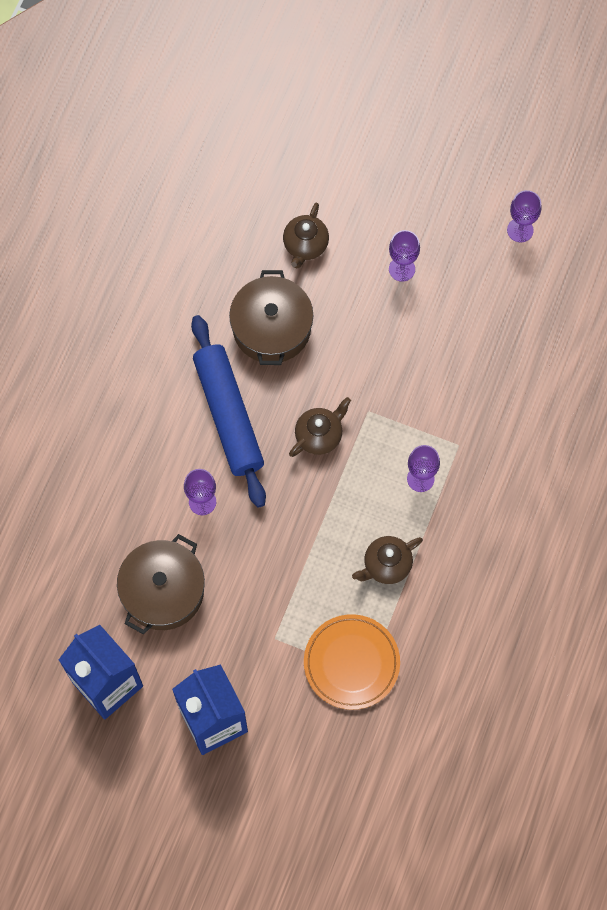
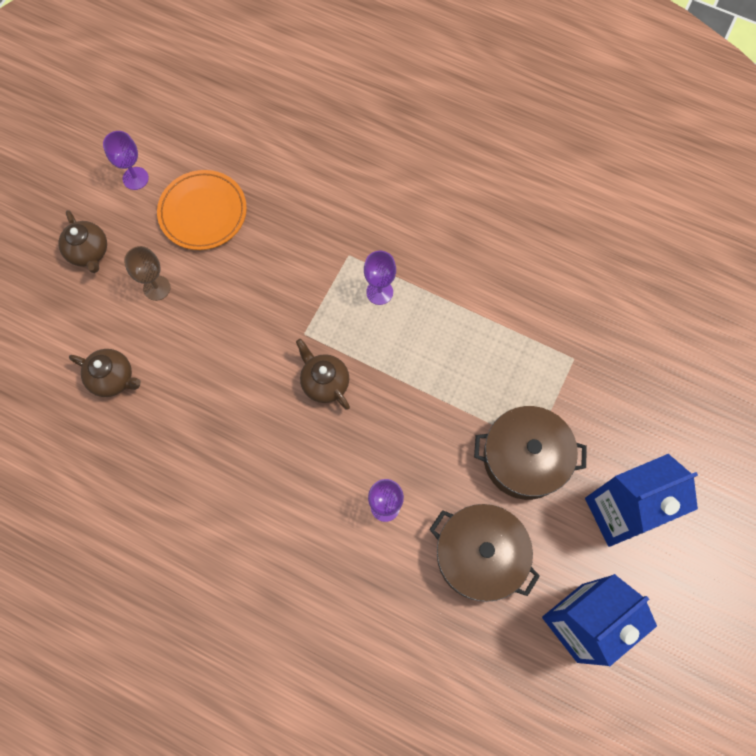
camera: 85 degrees left, 0 degrees up
blue rolling pin [191,315,266,508] -> none
brown pot [229,270,313,365] -> brown pot moved to [474,406,587,500]
orange plate [304,614,400,710] -> orange plate moved to [157,170,247,250]
brown teapot [352,536,423,584] -> brown teapot moved to [58,210,107,273]
purple goblet [389,230,420,282] -> brown goblet [124,246,170,301]

